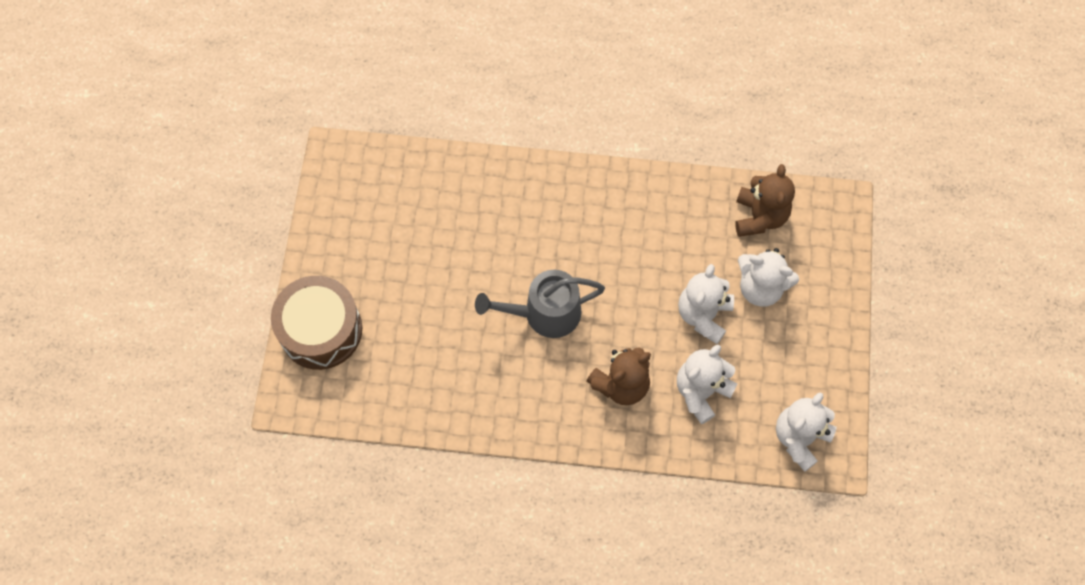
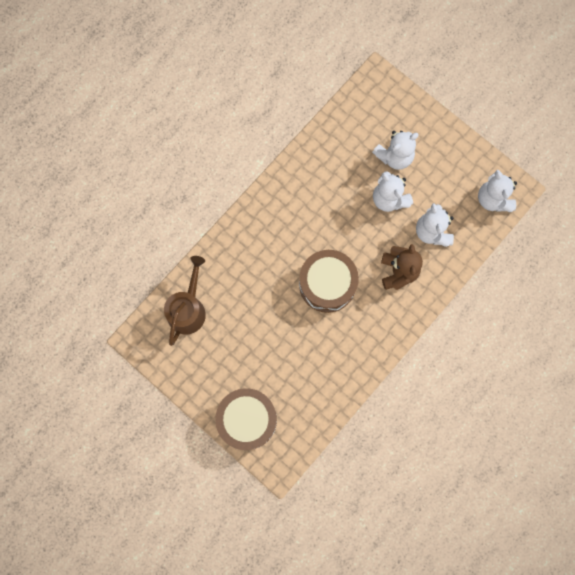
camera: 55 degrees left, 10 degrees up
grey watering can [475,270,605,338] -> brown drum [299,250,359,313]
brown teddy bear [735,164,795,237] -> none
none -> brown watering can [164,256,206,346]

